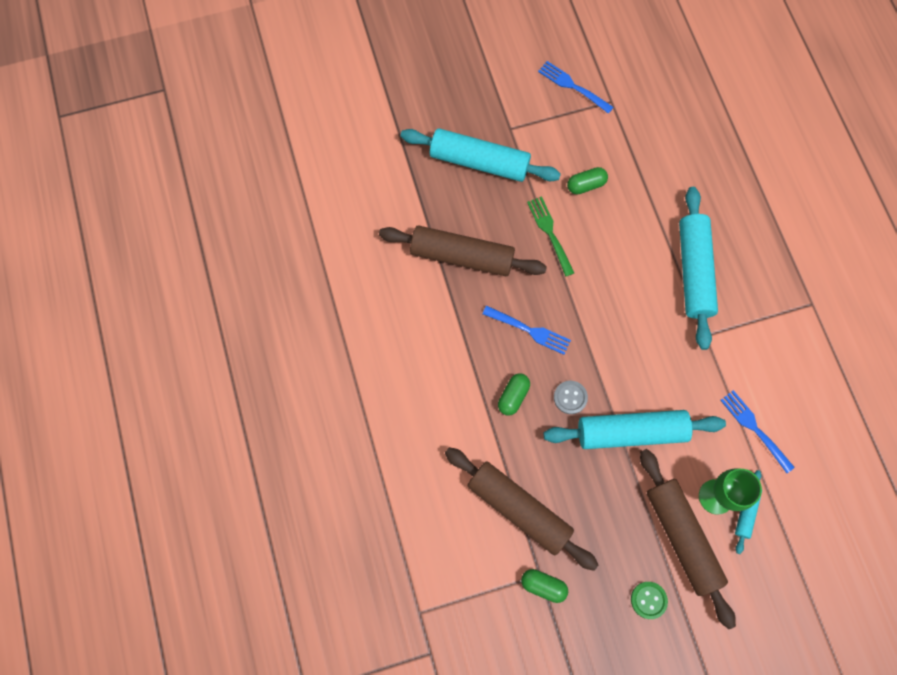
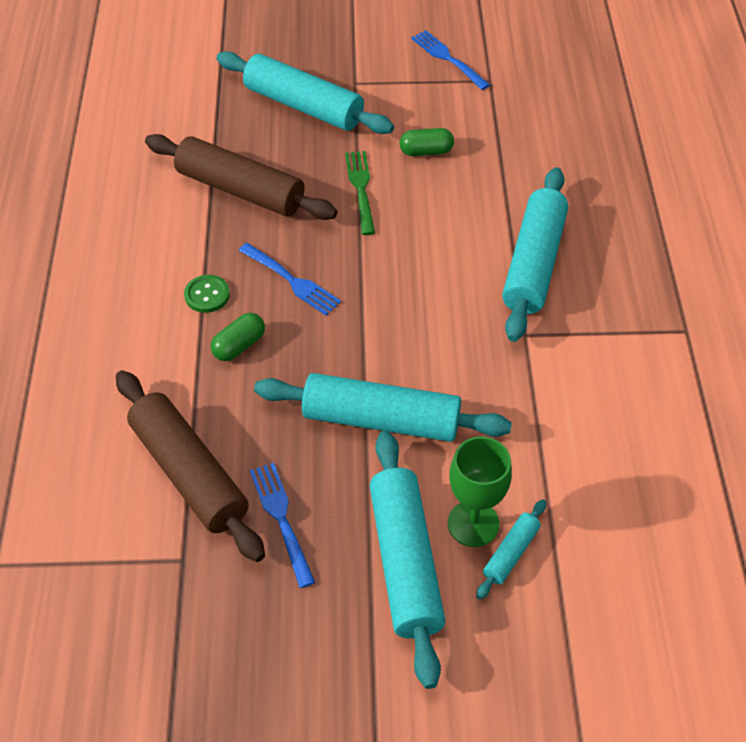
camera: 15 degrees right, 20 degrees down
green capsule [521,569,568,603] -> none
grey button [554,381,588,414] -> none
green button [631,582,668,619] -> green button moved to [184,275,230,313]
brown rolling pin [640,449,736,629] -> turquoise rolling pin [370,431,445,689]
blue fork [720,390,795,473] -> blue fork moved to [250,463,315,588]

